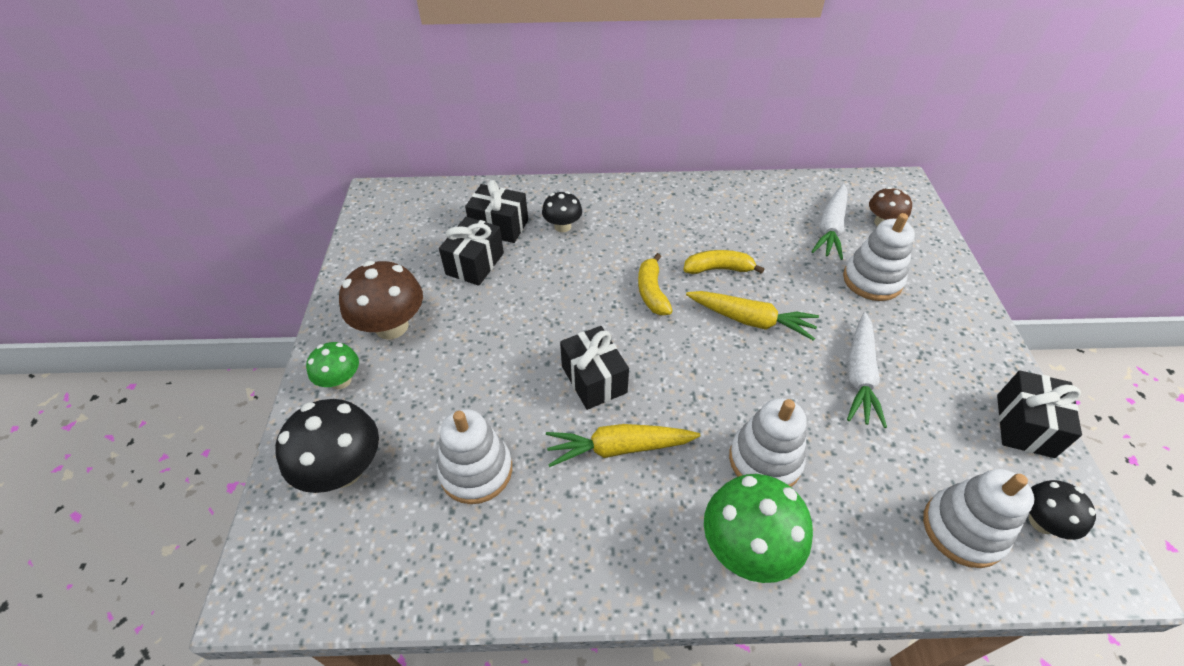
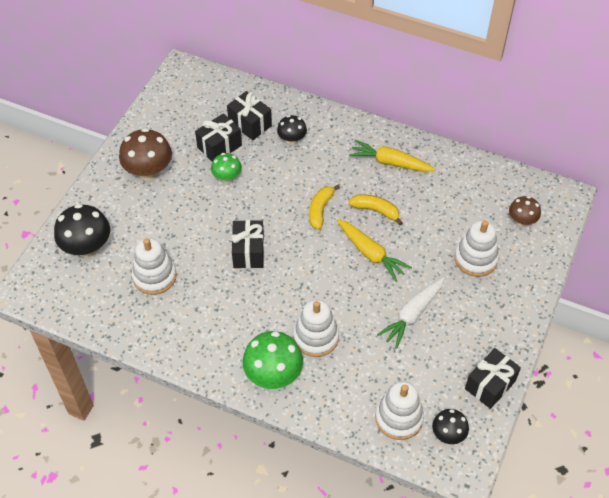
camera: 25 degrees right, 5 degrees up
green mushroom [306,342,359,389] -> green mushroom moved to [211,153,242,183]
yellow carrot [546,424,701,467] -> yellow carrot moved to [349,140,436,172]
white carrot [811,184,848,260] -> none

